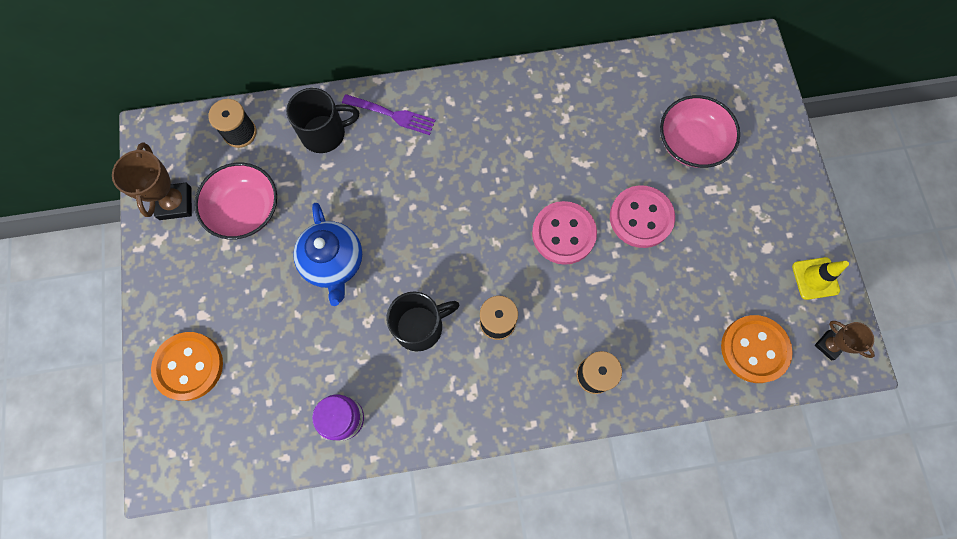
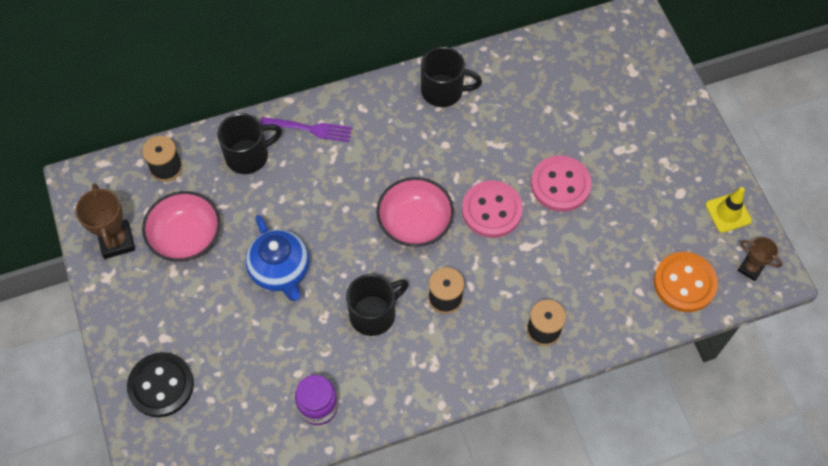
camera: 10 degrees left, 10 degrees down
orange button [151,332,223,401] -> black button [127,352,194,417]
pink bowl [660,95,740,168] -> pink bowl moved to [376,177,454,247]
none -> black mug [421,47,482,107]

